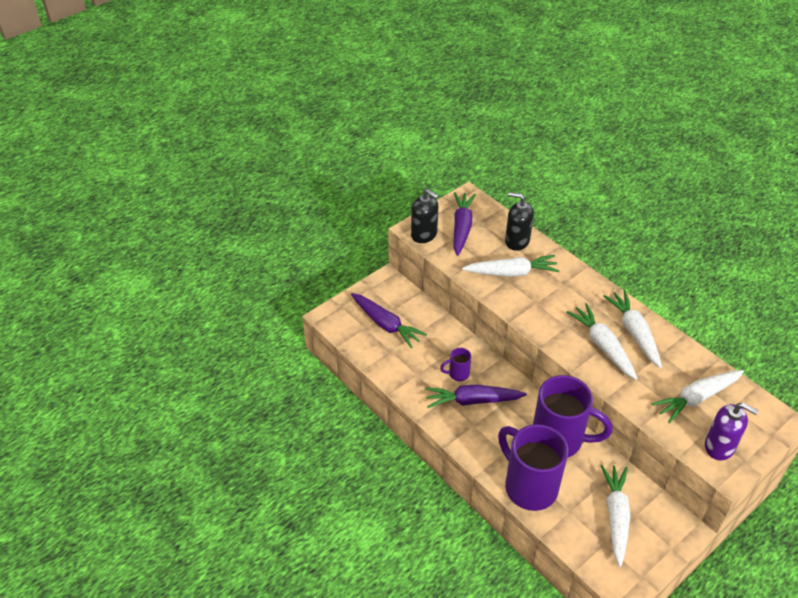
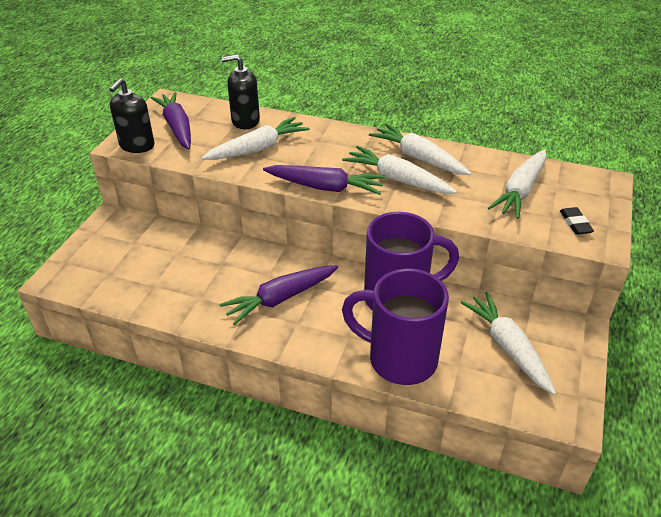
camera: 30 degrees left, 5 degrees down
purple carrot [351,293,427,348] -> purple carrot moved to [263,165,385,195]
black soap dispenser [411,189,438,243] -> black soap dispenser turned 105 degrees clockwise [109,78,154,153]
purple mug [440,348,471,381] -> none
purple soap dispenser [705,403,758,460] -> black eraser [560,207,594,235]

